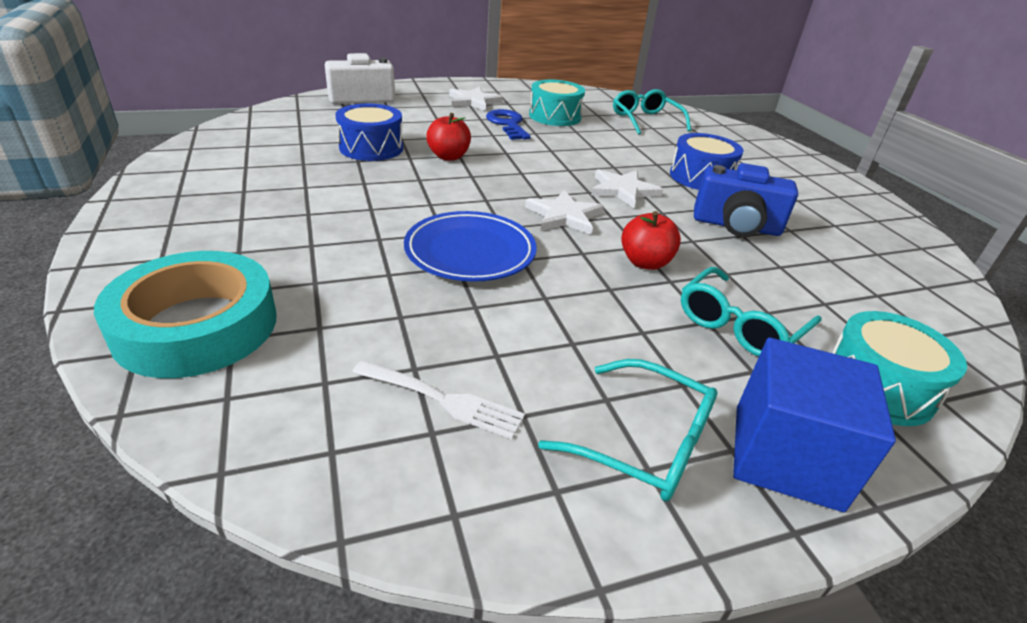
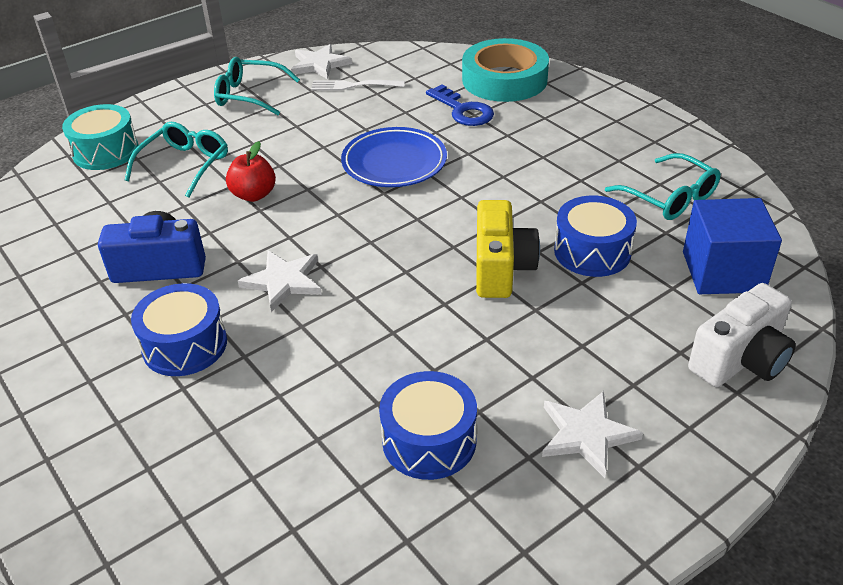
camera: 165 degrees right, 5 degrees up
red apple [426,113,471,161] -> yellow camera [476,200,540,298]
blue key [486,109,531,140] -> blue key moved to [426,84,494,126]
white star [525,190,604,235] -> white star moved to [291,44,352,80]
turquoise drum [529,79,585,126] -> blue drum [379,371,477,480]
turquoise glasses [613,89,691,135] -> turquoise glasses moved to [605,153,721,220]
blue cube [733,338,896,512] -> blue cube moved to [683,198,782,294]

